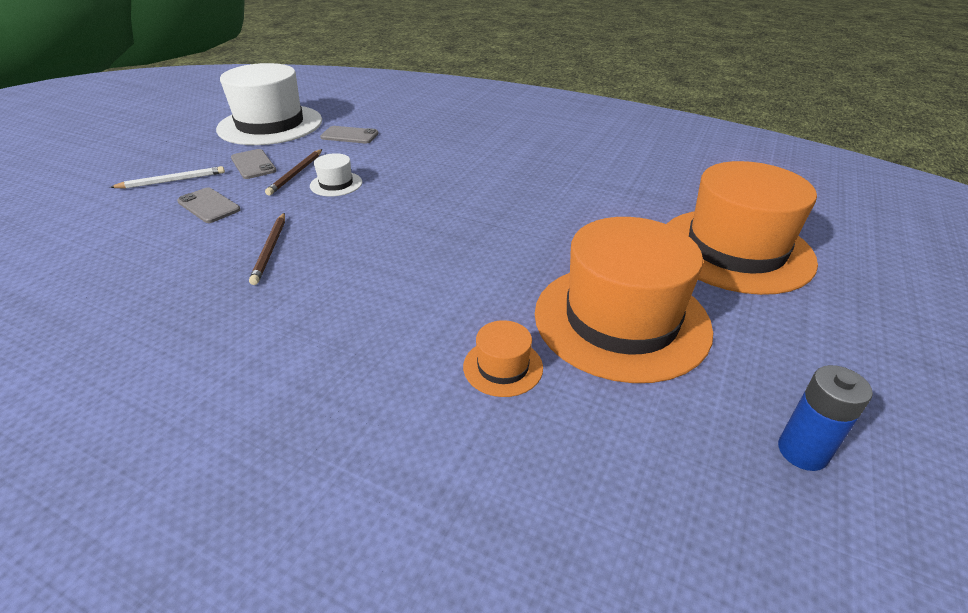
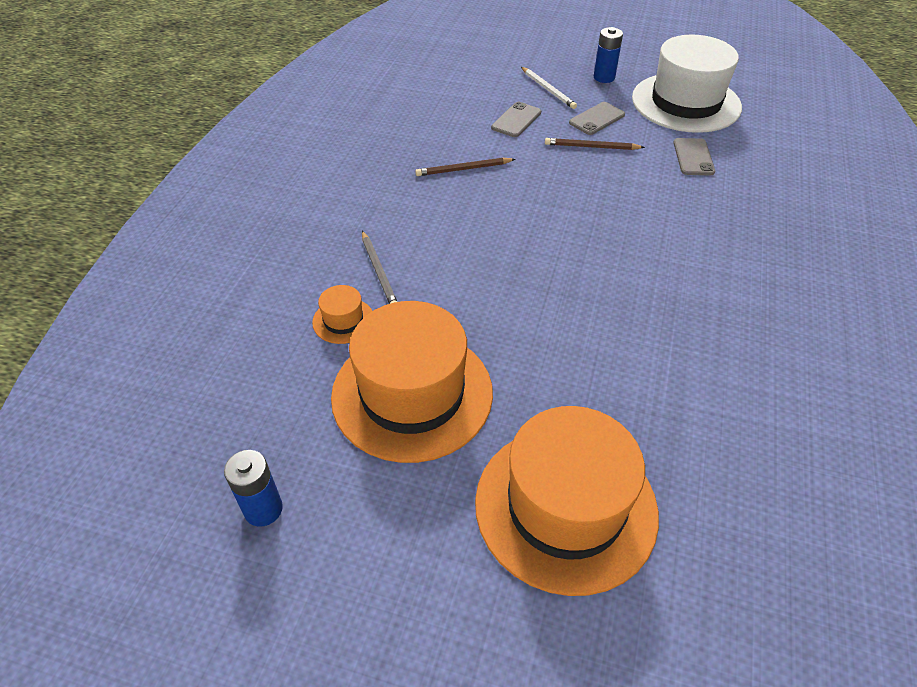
camera: 80 degrees right, 10 degrees up
white hat [310,153,362,196] -> none
none -> grey pencil [362,231,397,304]
none -> blue battery [594,27,623,83]

